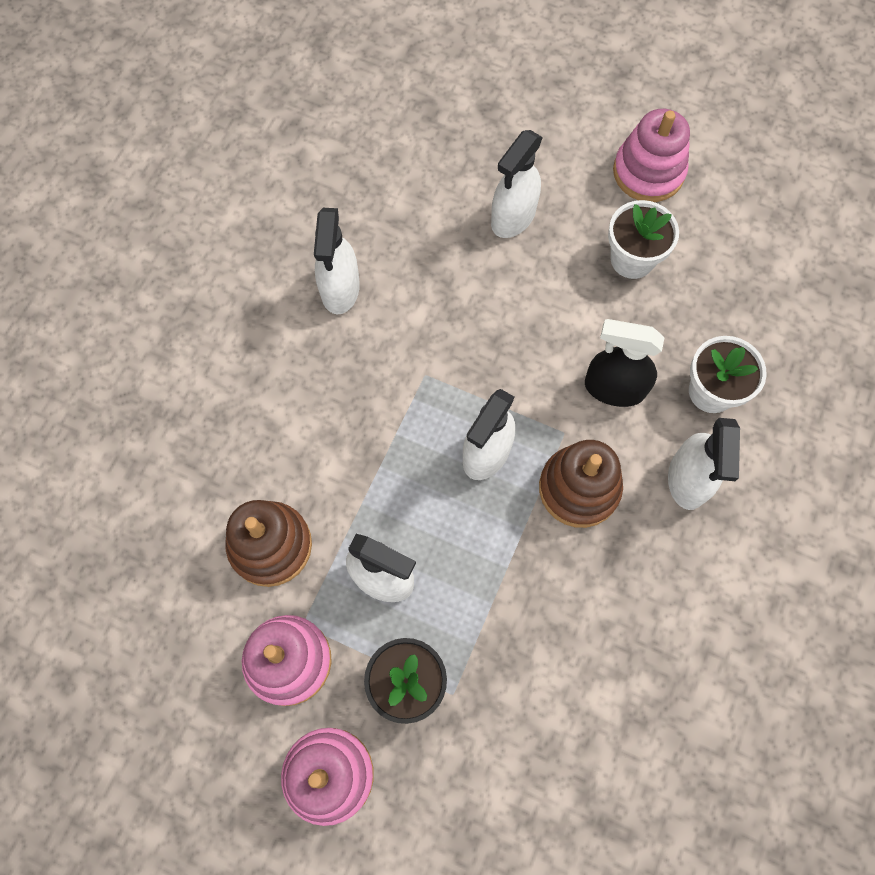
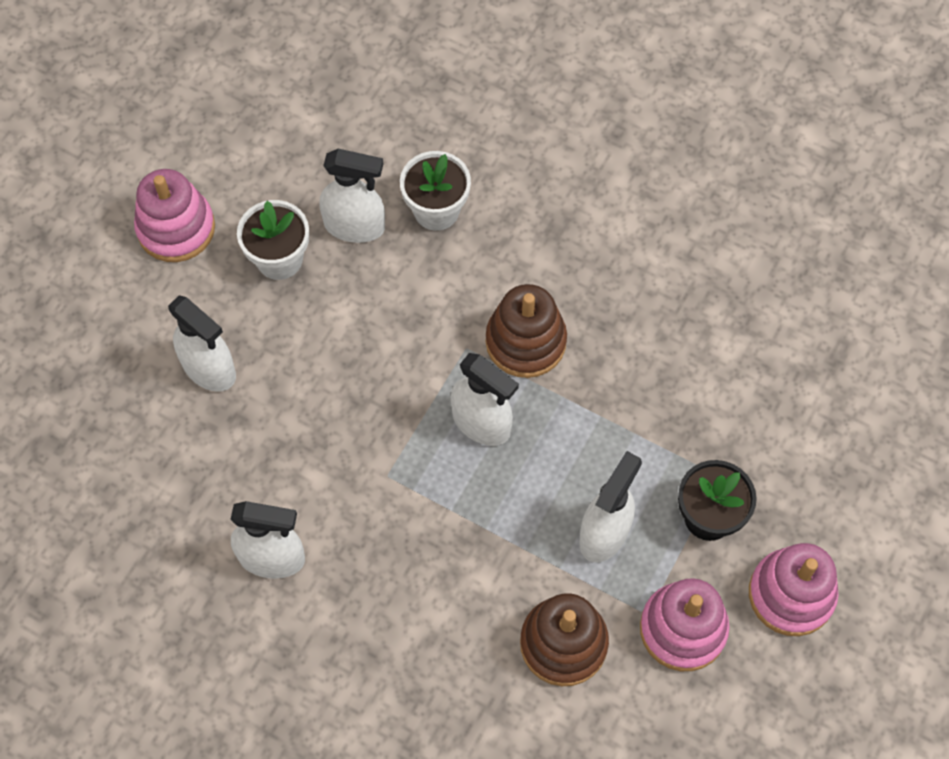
camera: 85 degrees left, 5 degrees down
black spray bottle [585,319,665,407] -> none
white spray bottle [668,418,740,510] -> white spray bottle moved to [319,149,385,243]

